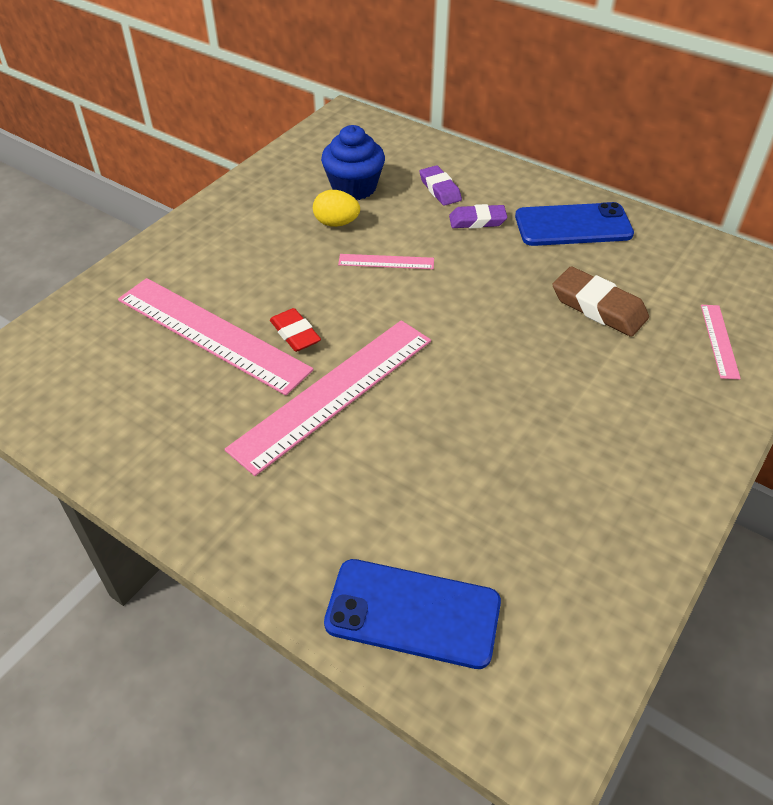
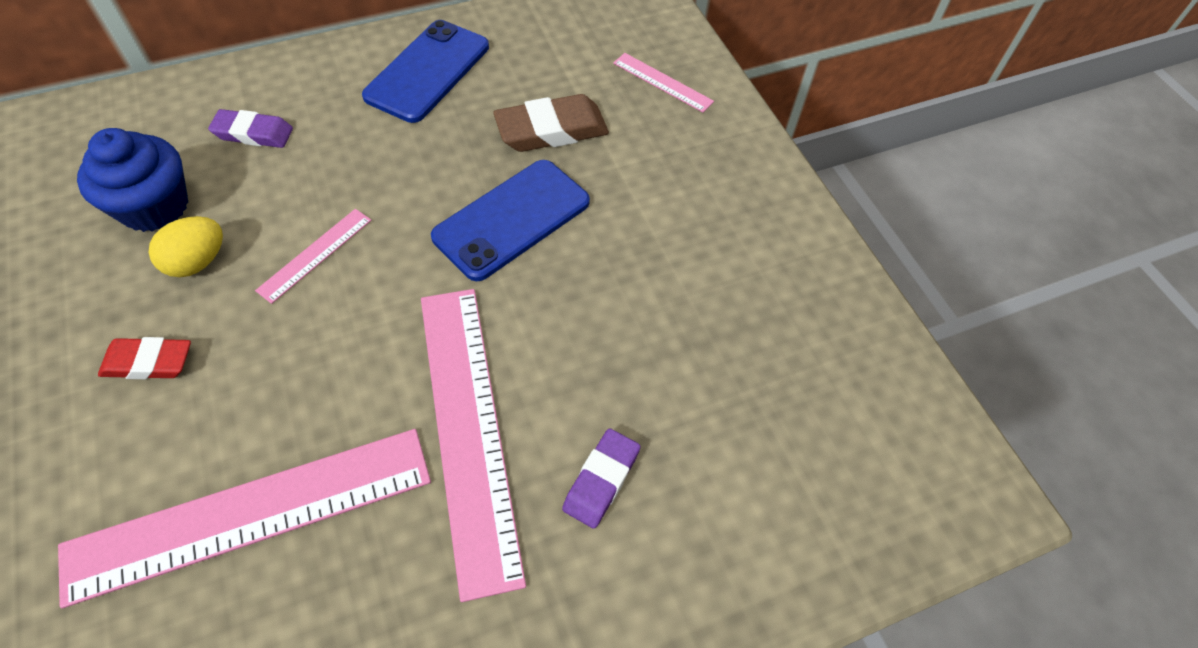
camera: 60 degrees left, 10 degrees up
red eraser [270,308,321,352] -> red eraser moved to [98,337,191,379]
blue phone [324,559,501,669] -> blue phone moved to [431,160,590,281]
purple eraser [449,204,507,229] -> purple eraser moved to [562,428,641,529]

